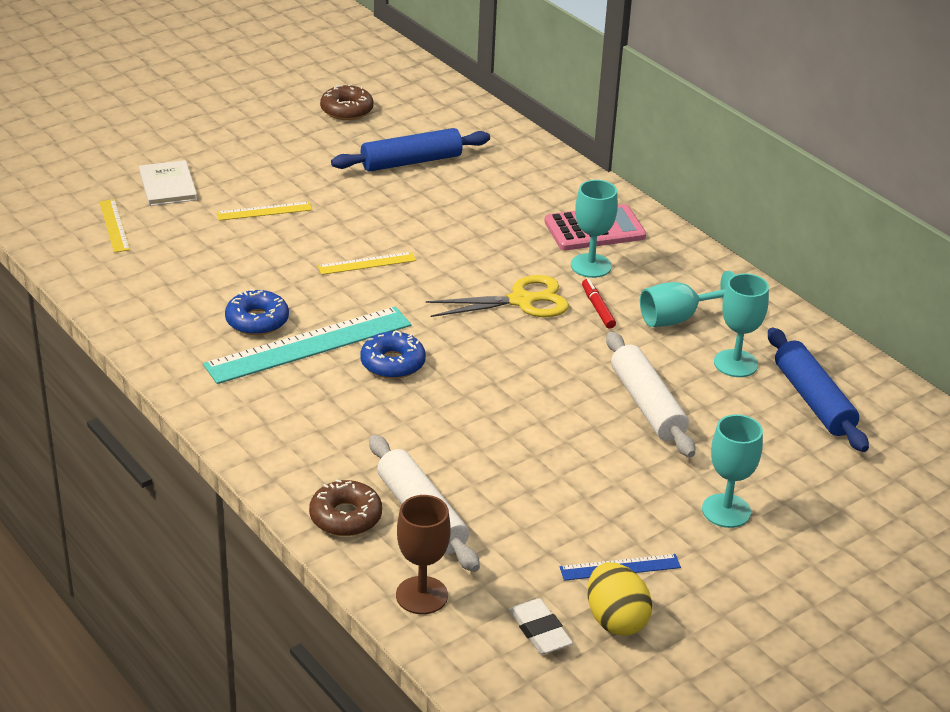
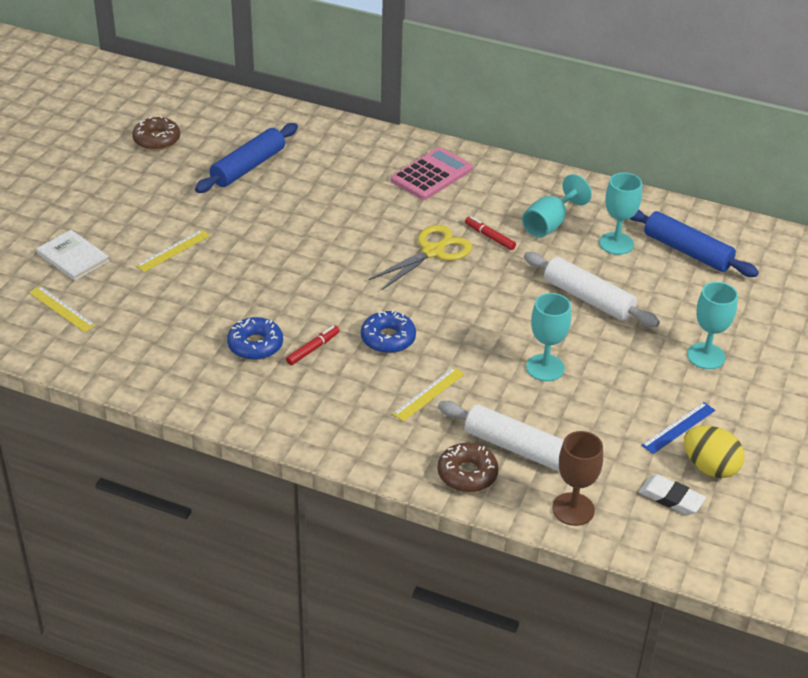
camera: 30 degrees left, 5 degrees up
turquoise ruler [203,307,411,384] -> red marker [286,326,340,365]
yellow ruler [318,252,416,275] -> yellow ruler moved to [392,367,465,422]
turquoise goblet [571,180,618,278] -> turquoise goblet moved to [526,293,571,381]

